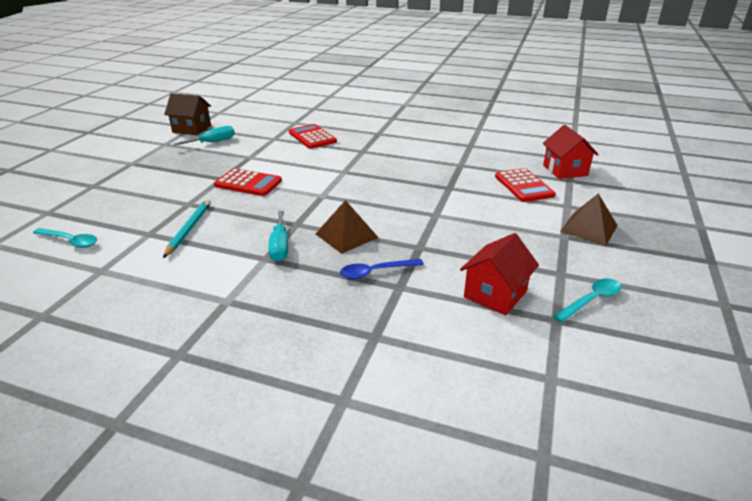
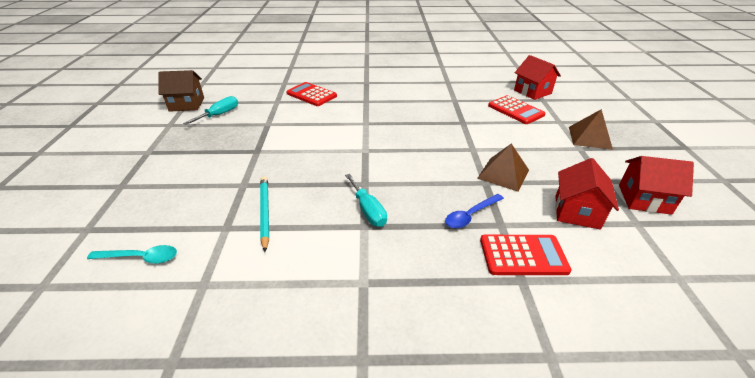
camera: 20 degrees left, 5 degrees up
red calculator [214,168,282,196] -> red calculator moved to [480,235,572,275]
brown pyramid [316,200,379,254] -> brown pyramid moved to [477,144,529,192]
turquoise spoon [553,279,621,323] -> red house [619,156,694,215]

